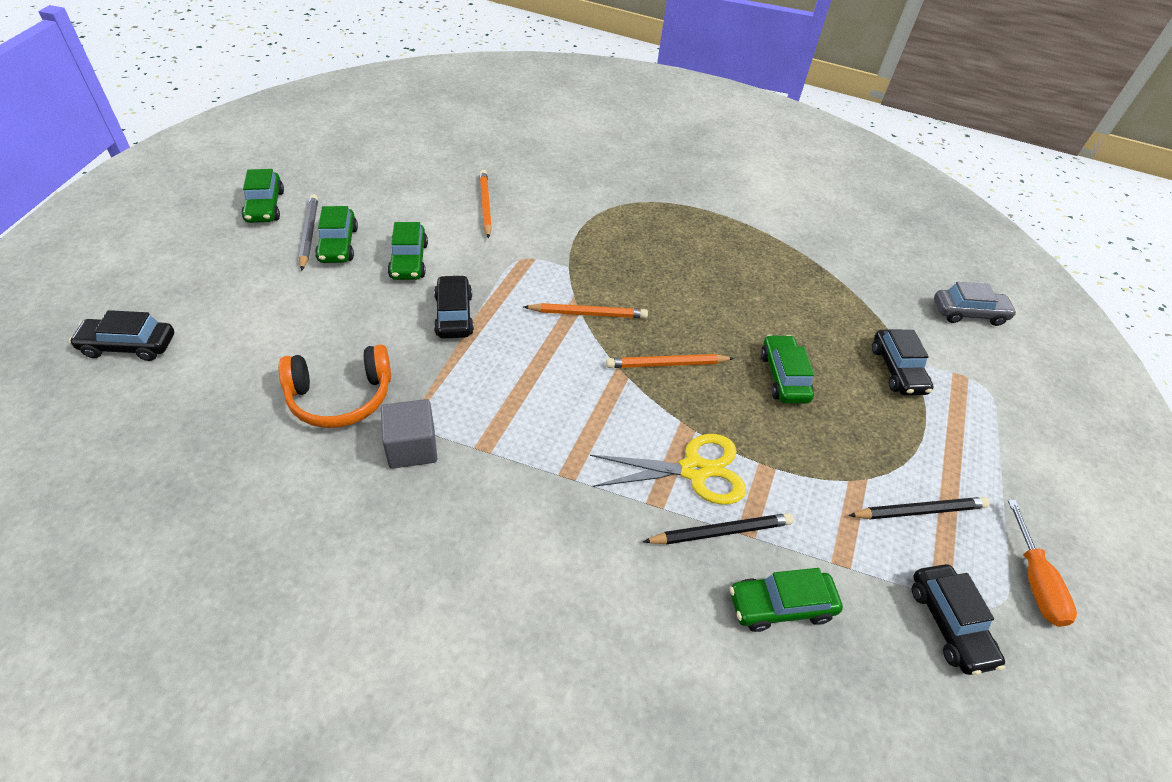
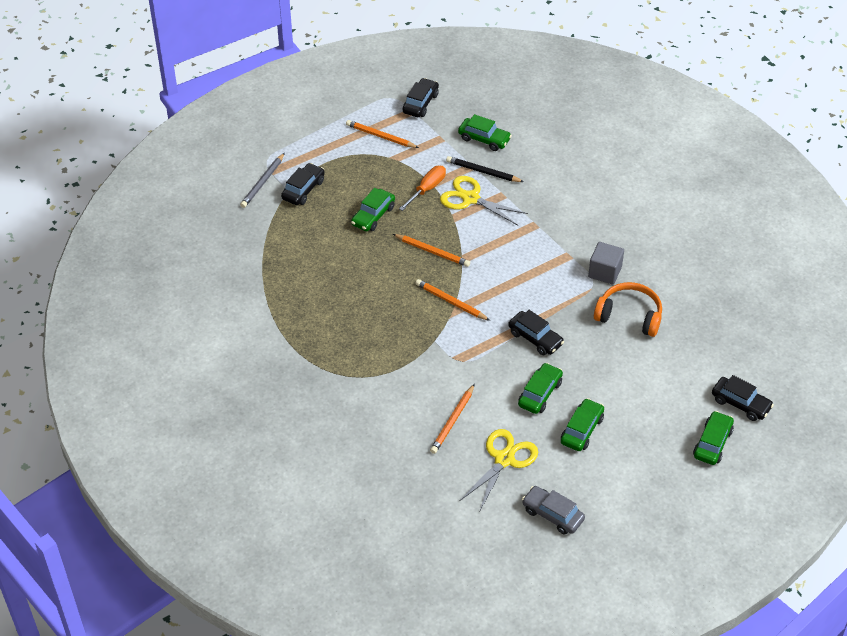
camera: 140 degrees left, 0 degrees up
green car [241,169,284,223] -> green car moved to [693,411,734,465]
grey pencil [299,194,318,271] -> grey pencil moved to [240,153,285,208]
black car [434,275,474,339] -> black car turned 75 degrees counterclockwise [508,310,564,355]
black pencil [848,497,990,519] -> orange pencil [346,120,419,148]
grey car [934,282,1017,326] -> grey car moved to [522,486,585,534]
orange screwdriver [1008,500,1077,627] -> orange screwdriver moved to [399,166,446,211]
none -> yellow scissors [460,429,538,512]

